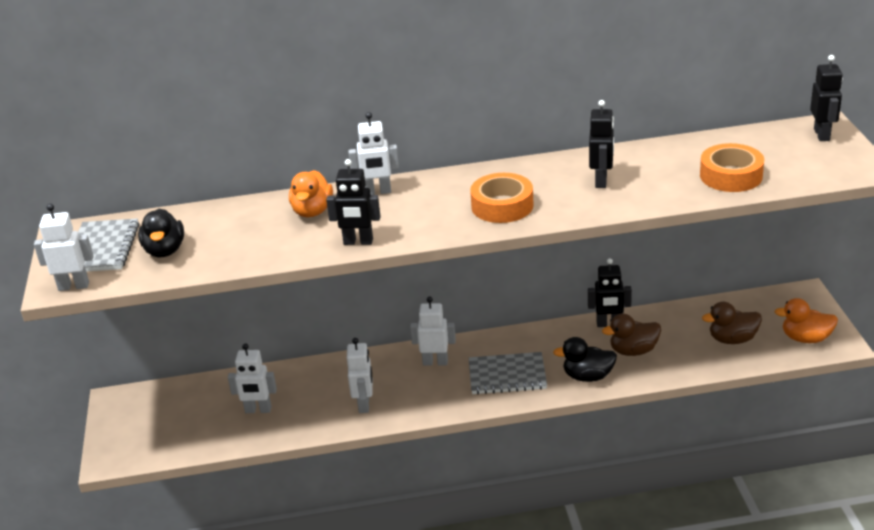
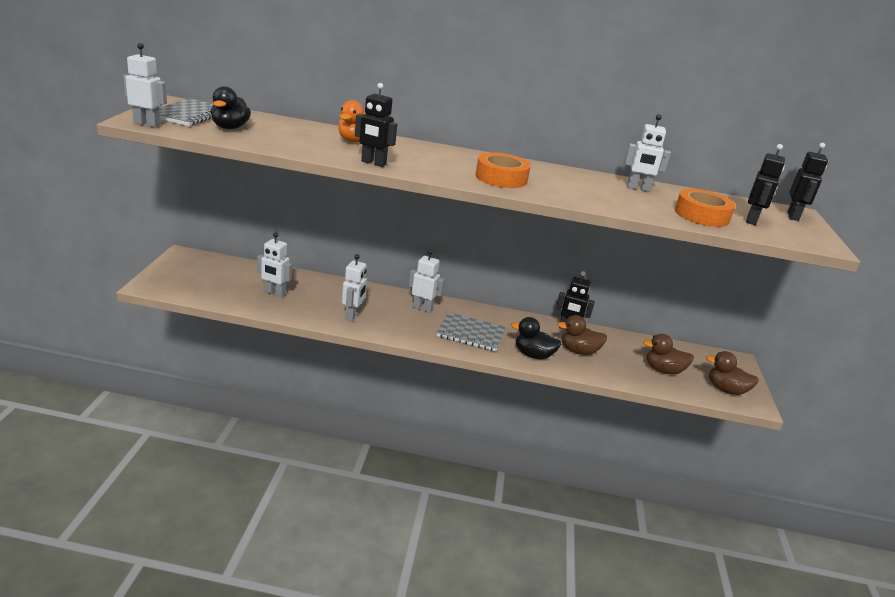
camera: 10 degrees right, 5 degrees down
white robot [348,112,399,195] -> white robot moved to [624,114,671,192]
black robot [589,100,614,188] -> black robot moved to [746,144,785,225]
orange duck [774,298,838,343] -> brown duck [706,351,759,395]

